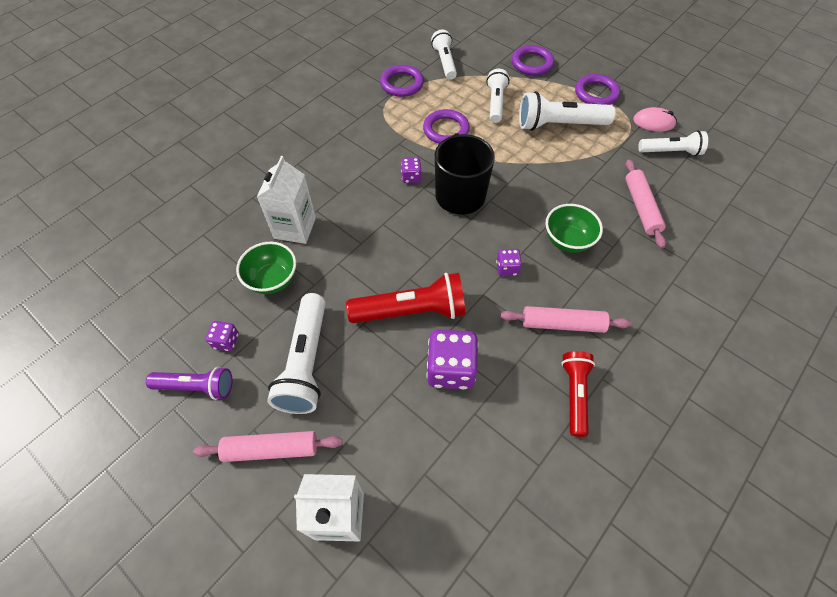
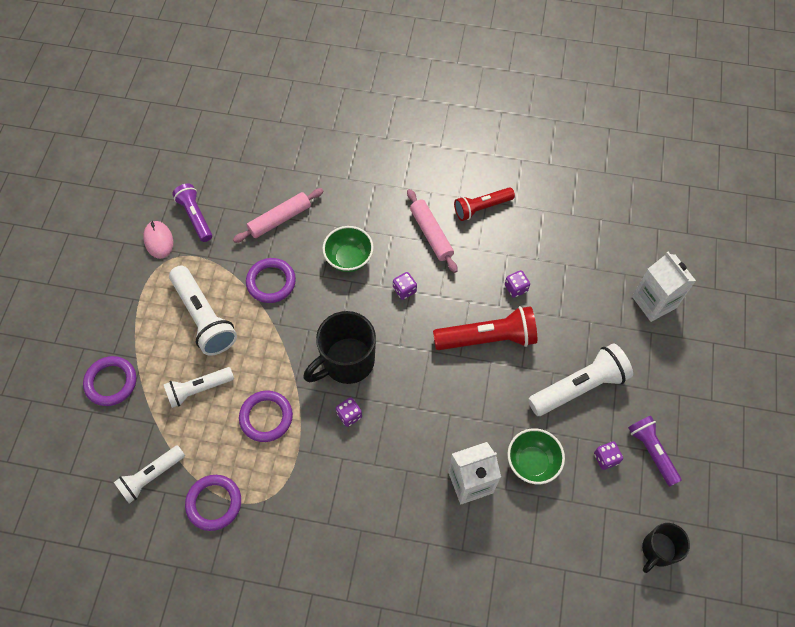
camera: 120 degrees left, 5 degrees up
pink rolling pin [193,431,342,462] -> none
red flashlight [346,273,465,323] -> red flashlight turned 120 degrees clockwise [433,306,537,350]
purple dice [427,330,478,389] -> purple dice [505,270,530,298], size x0.51
purple ring [575,74,620,105] -> purple ring moved to [246,258,296,303]
white flashlight [638,130,708,156] -> purple flashlight [172,183,212,242]
none -> black mug [642,523,690,573]

